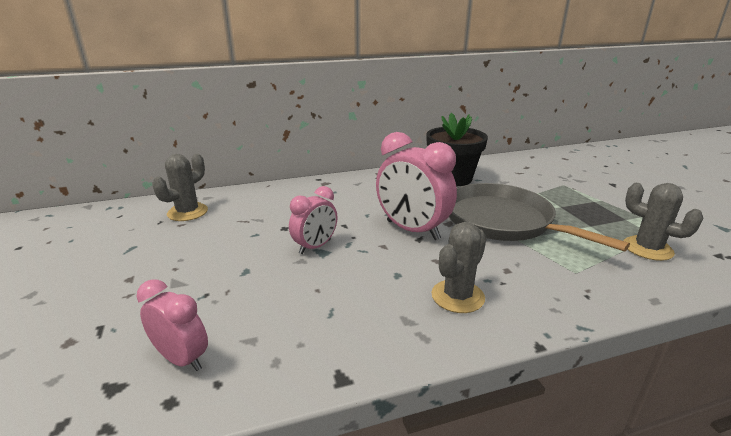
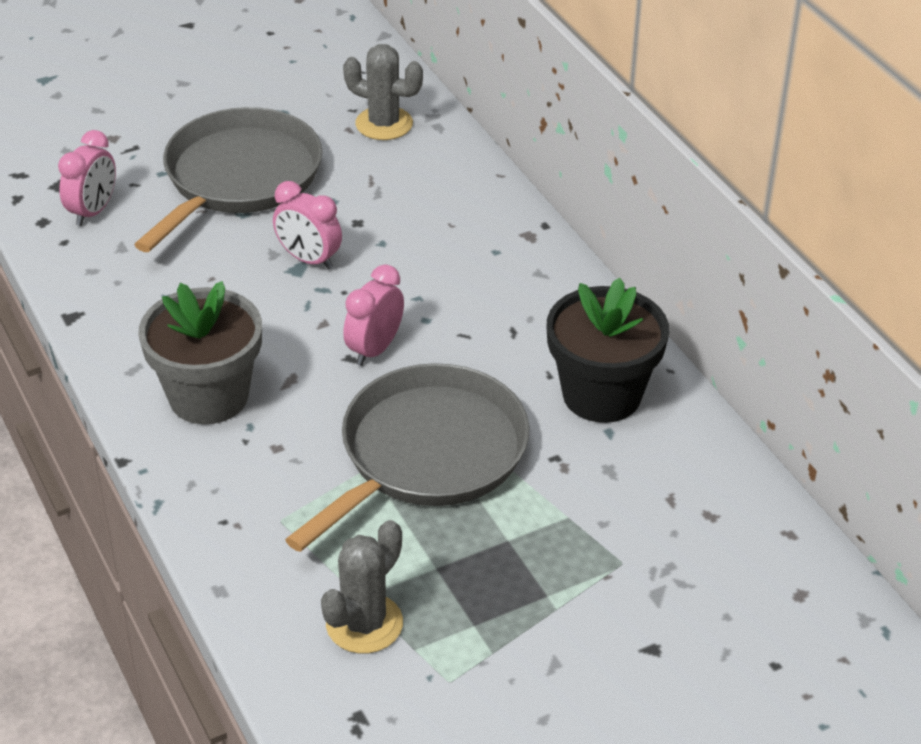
camera: 80 degrees right, 15 degrees up
pink clock [376,132,457,240] -> pink clock [343,264,404,366], size x0.59
grey cactus [431,222,486,313] -> grey flower pot [139,281,262,424]
none -> grey pan [134,107,323,252]

